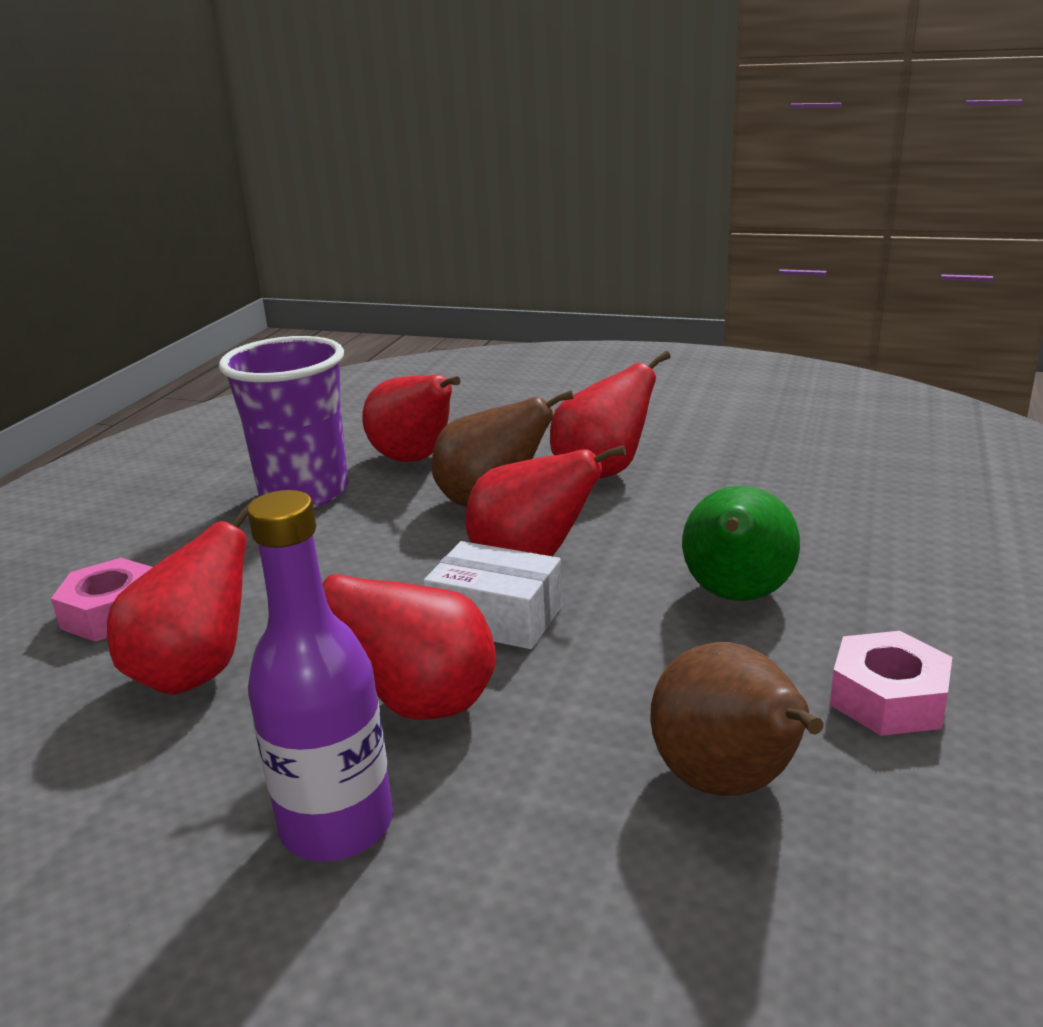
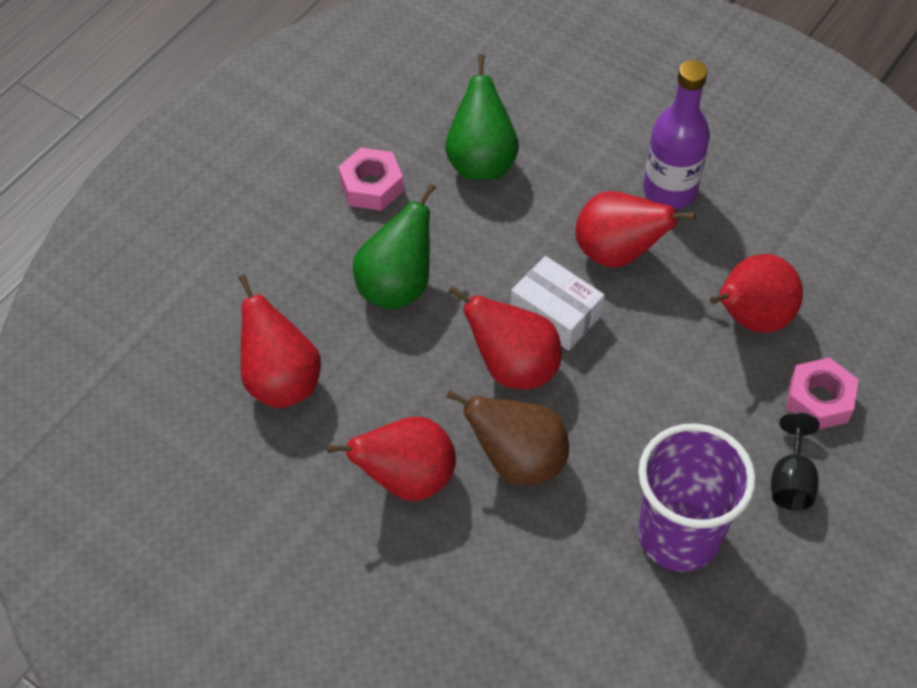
camera: 165 degrees left, 30 degrees up
red pear [362,374,461,462] -> red pear moved to [238,275,321,408]
brown pear [650,642,823,796] -> green pear [445,54,519,180]
none -> black goblet [771,412,820,510]

